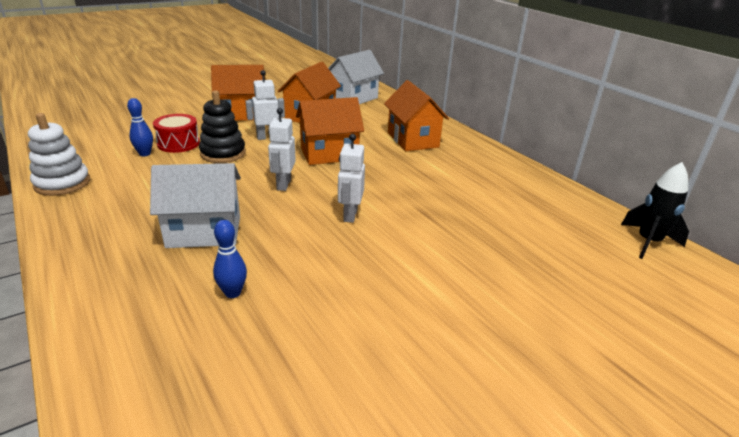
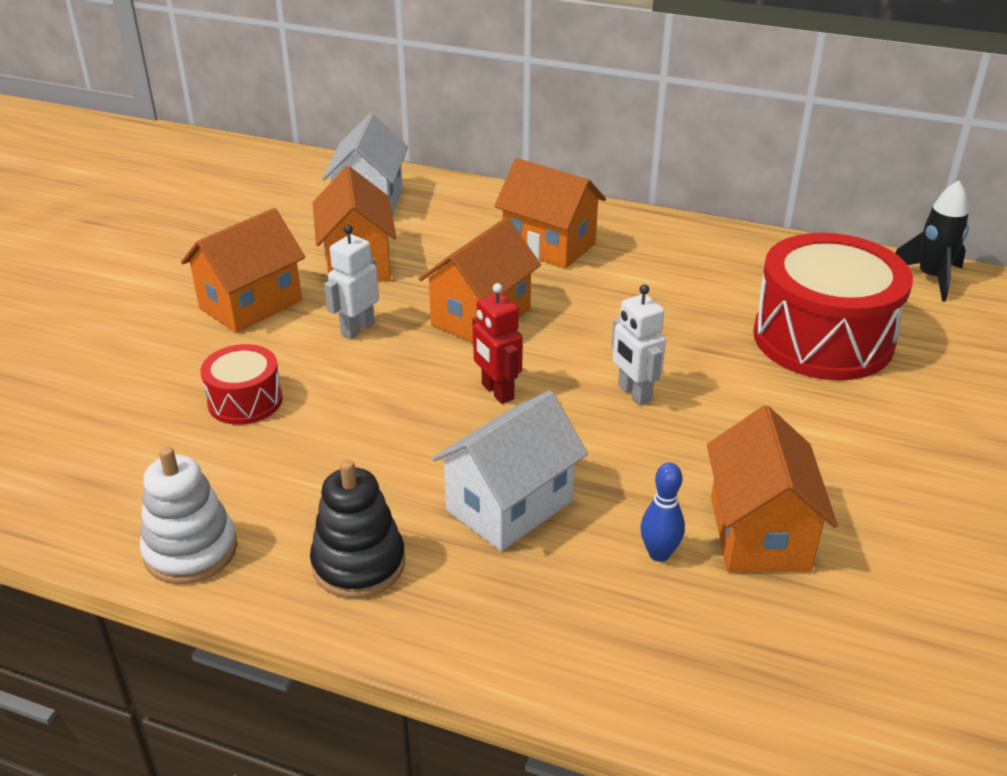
camera: 35 degrees left, 5 degrees up
blue bowling pin [127,98,153,156] -> none
black stacking toy [199,90,246,163] -> black stacking toy moved to [310,459,405,598]
white robot [268,108,296,191] -> red robot [472,283,523,404]
none -> orange house [707,406,838,572]
none -> red drum [753,233,913,380]

